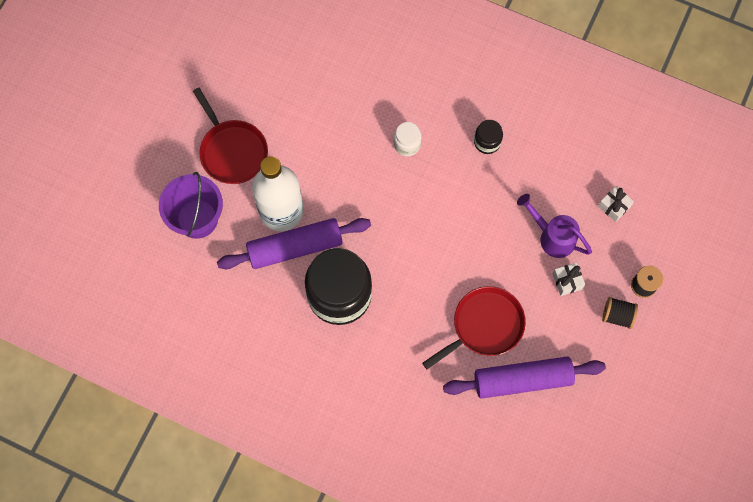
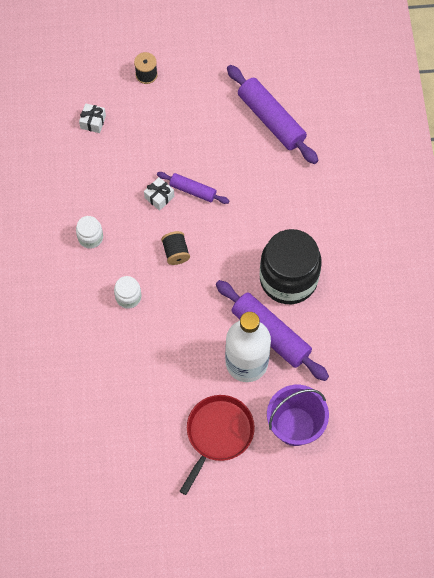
camera: 120 degrees left, 5 degrees down
red pan [422,286,526,369] -> none
black jar [474,120,503,154] -> white jar [76,216,103,249]
purple watering can [517,194,592,258] -> none
white gift [553,262,585,296] -> white gift moved to [144,177,174,211]
black spool [602,297,638,329] -> black spool moved to [161,231,190,265]
none -> purple rolling pin [157,172,229,204]

